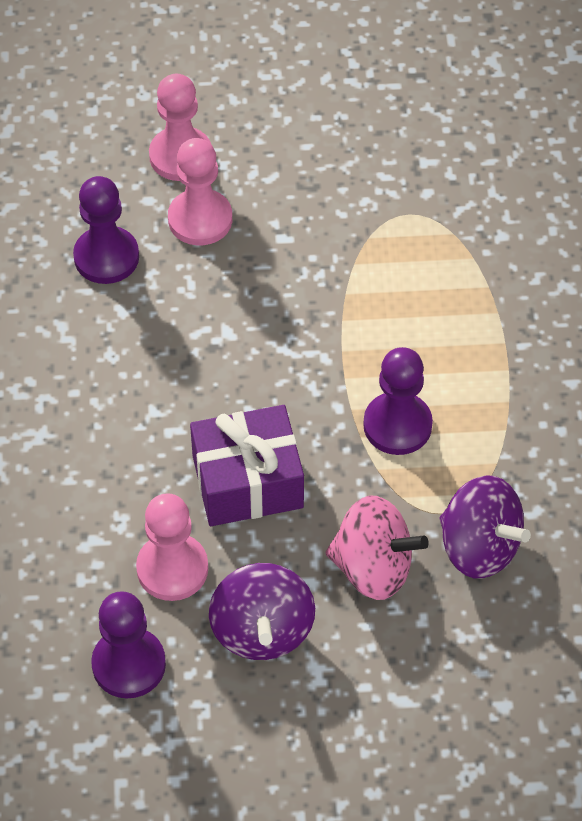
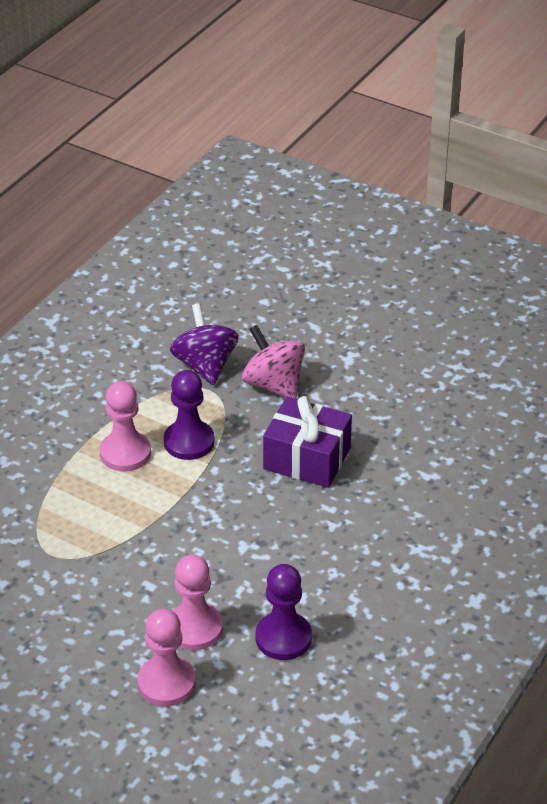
camera: 145 degrees left, 15 degrees down
purple pawn [91,591,166,698] -> none
pink pawn [136,493,208,601] -> pink pawn moved to [100,381,151,471]
purple spinning top [209,563,315,660] -> none

